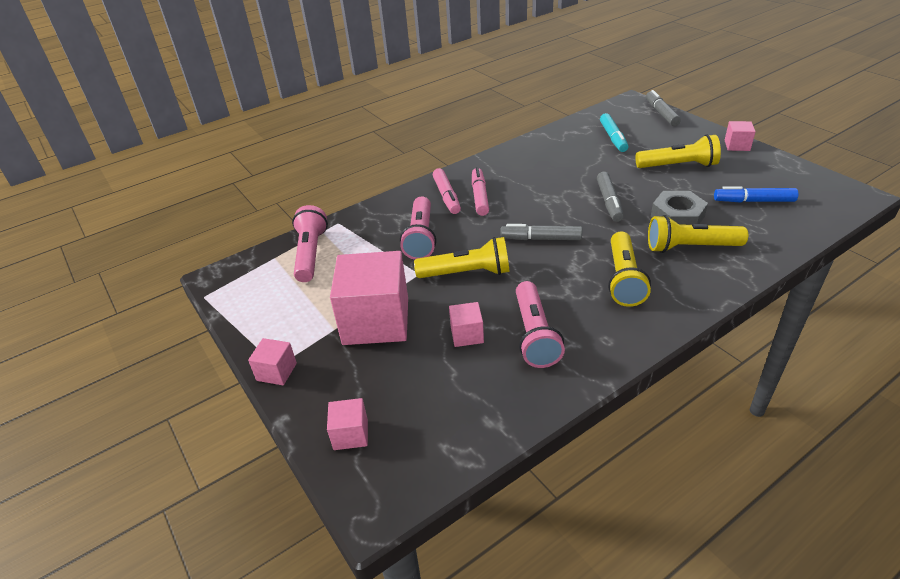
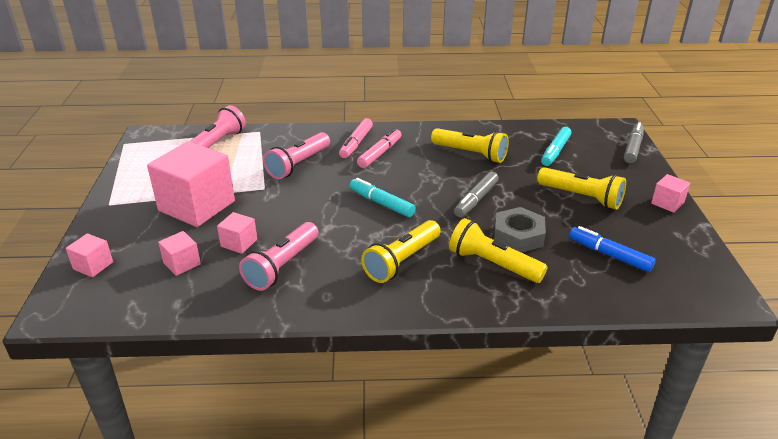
camera: 30 degrees right, 5 degrees down
pink cube [248,338,297,385] -> pink cube moved to [158,231,201,276]
yellow flashlight [414,237,509,278] -> yellow flashlight moved to [431,128,509,163]
grey marker [500,224,582,240] -> turquoise marker [350,178,416,217]

